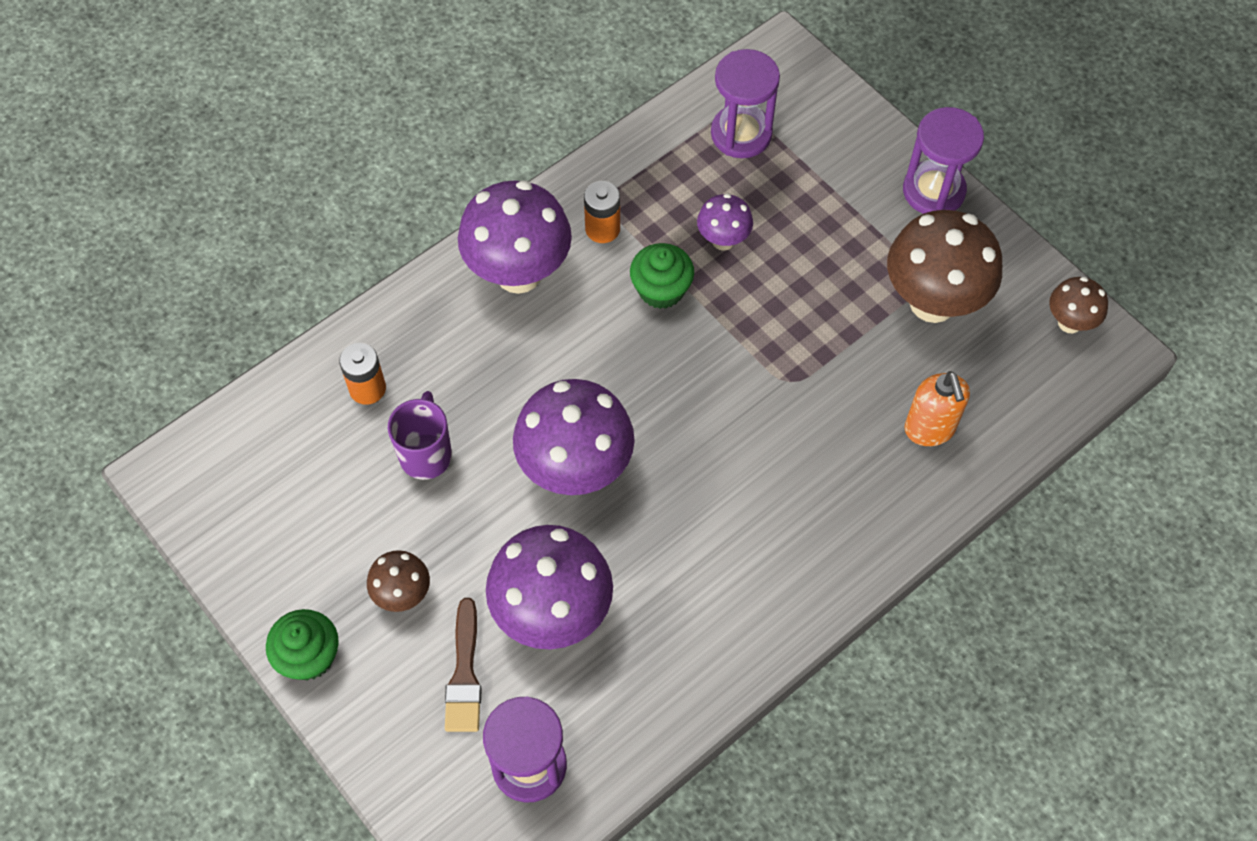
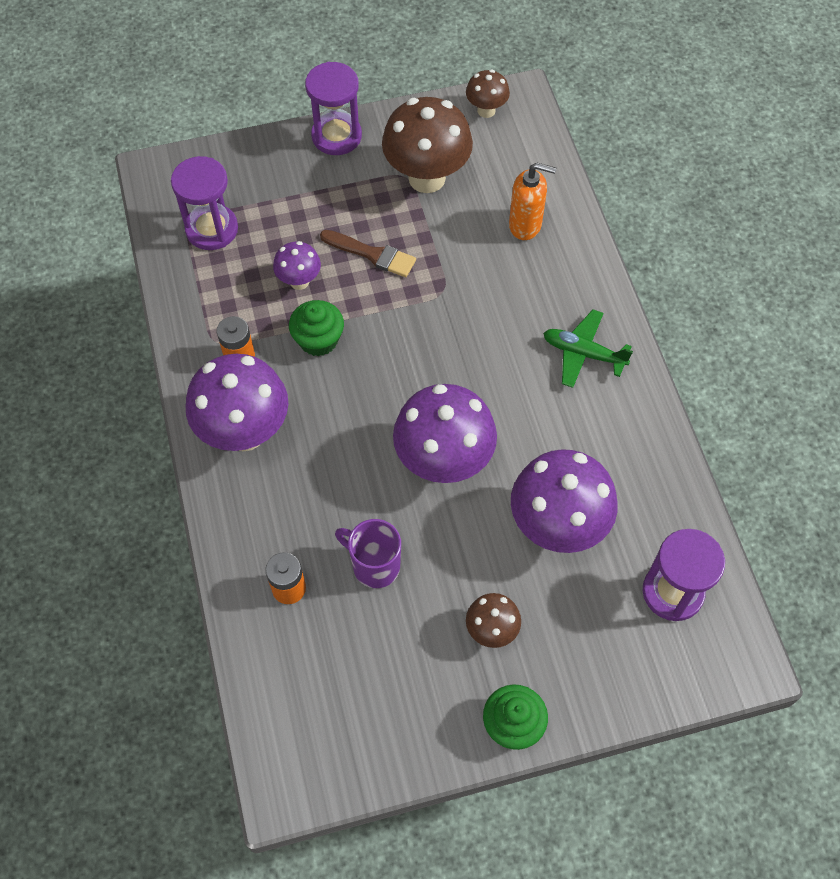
camera: 65 degrees left, 0 degrees up
brown brush [445,598,482,732] -> brown brush moved to [320,230,416,277]
none -> green plane [543,309,633,388]

